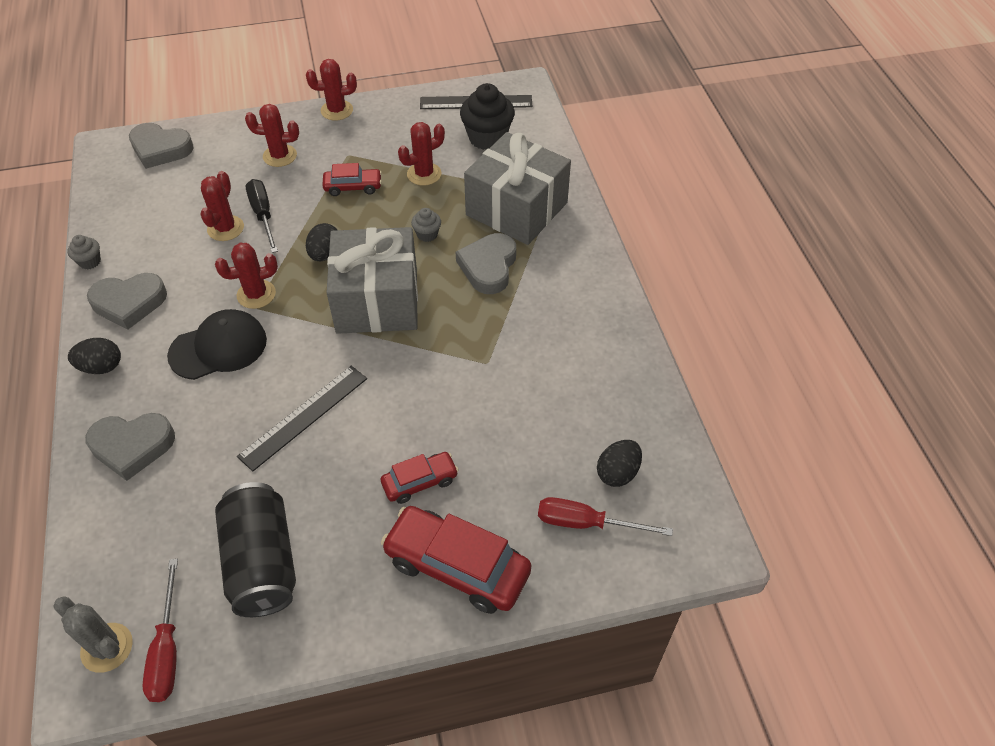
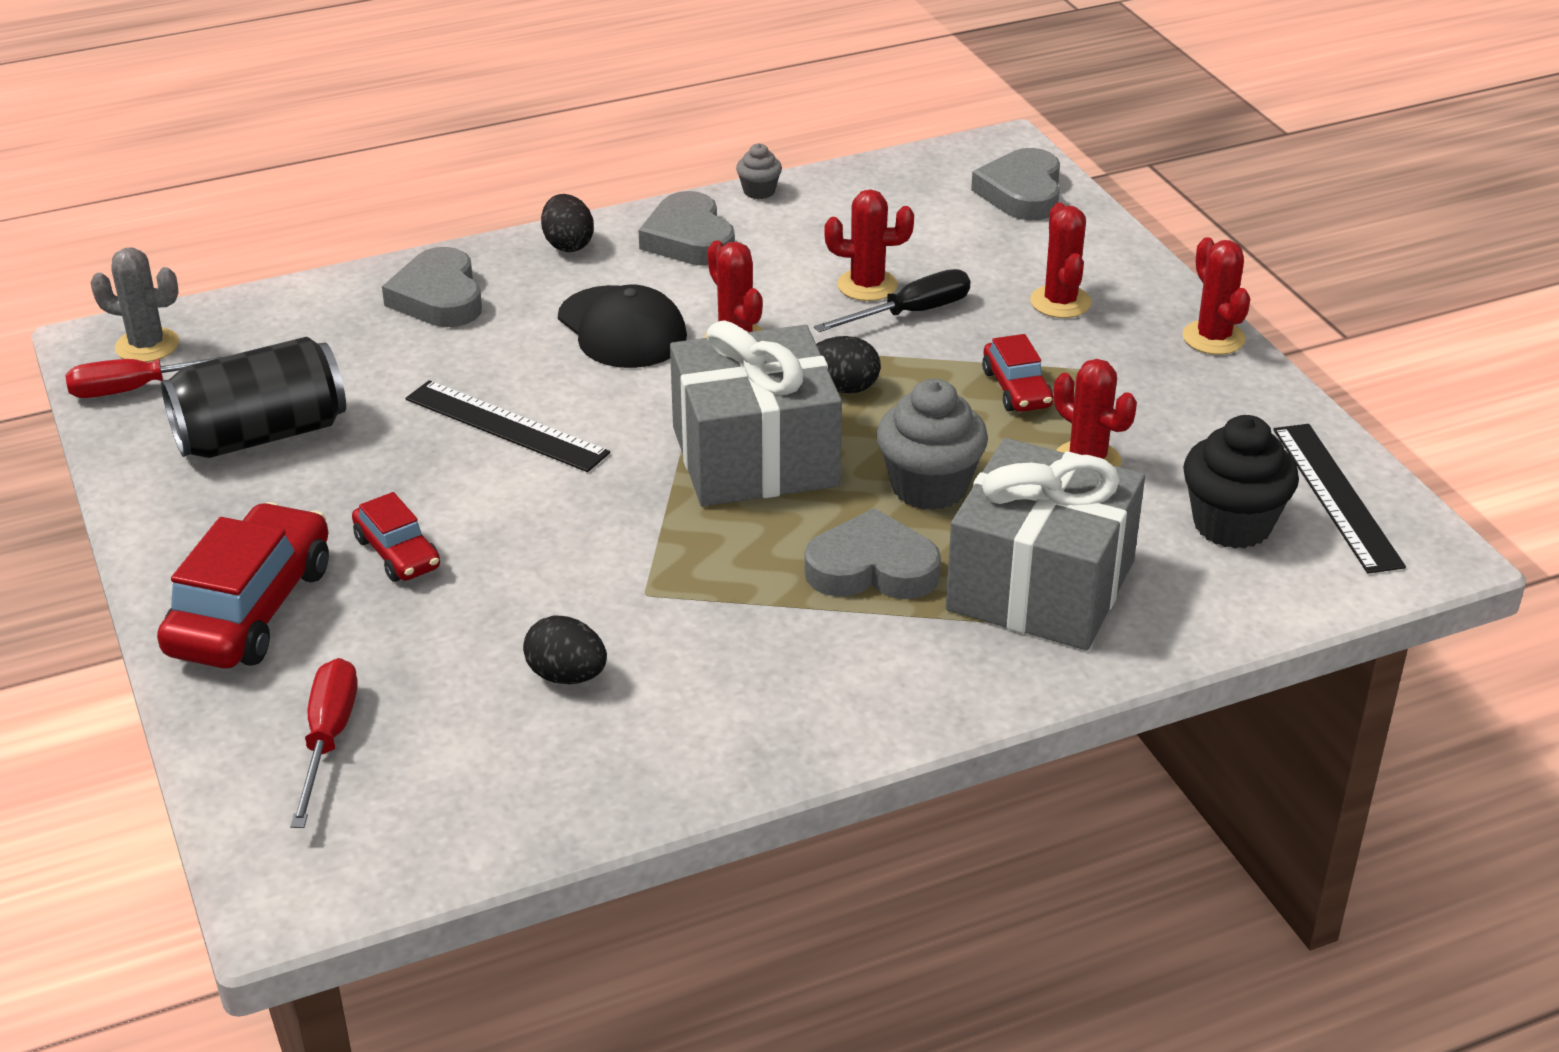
camera: 80 degrees right, 15 degrees down
grey cactus [53,596,133,673] -> grey cactus turned 75 degrees clockwise [90,247,179,362]
grey cupcake [411,208,441,242] -> grey cupcake [876,379,988,510], size x1.99
black egg [597,440,642,487] -> black egg moved to [523,615,607,684]

